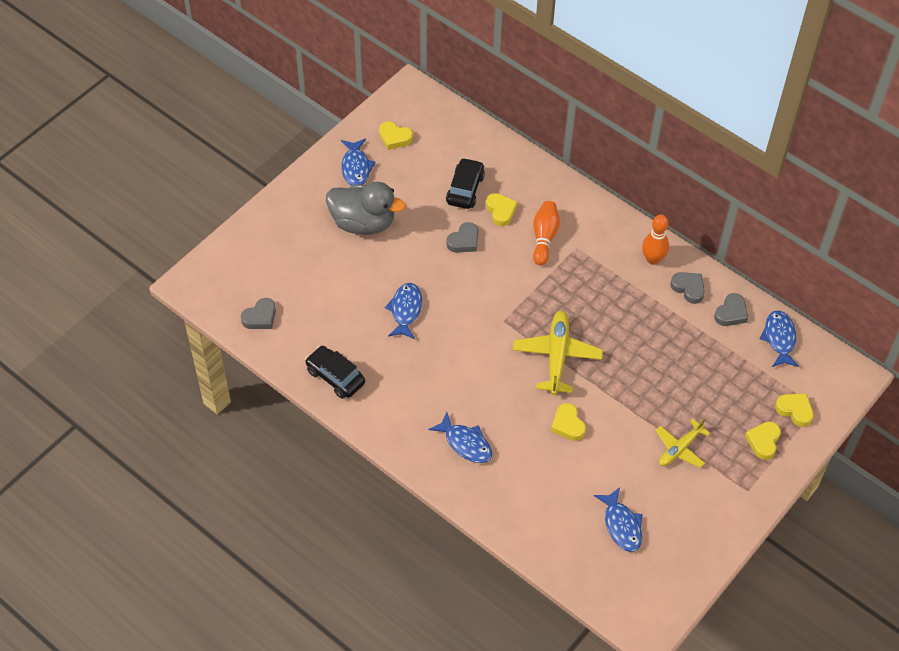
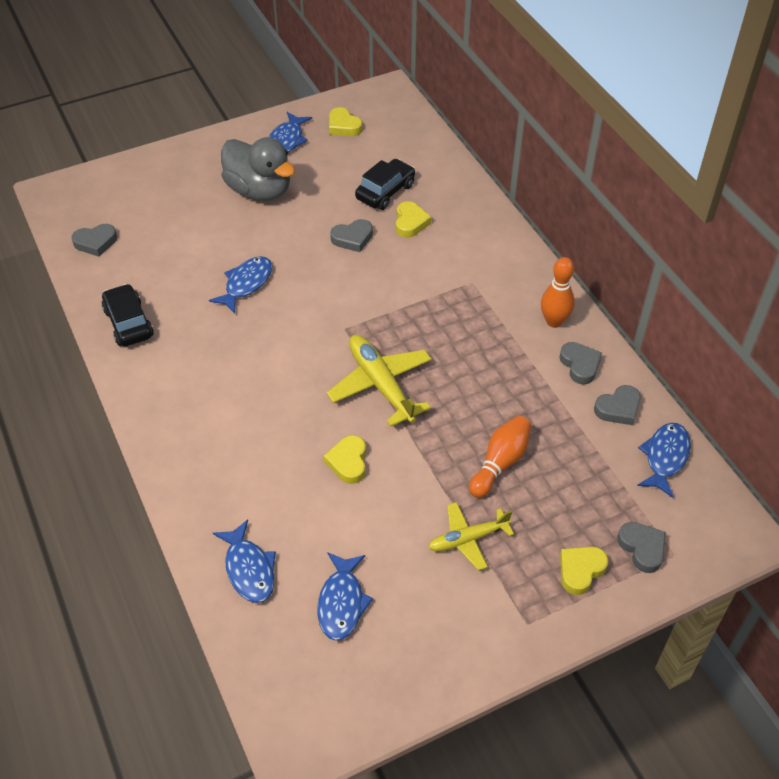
camera: 25 degrees right, 5 degrees down
blue fish [429,412,492,463] -> blue fish moved to [213,519,276,603]
yellow plane [513,310,603,395] -> yellow plane turned 60 degrees counterclockwise [327,335,432,427]
orange bowling pin [533,201,560,265] -> orange bowling pin moved to [469,416,531,498]
yellow heart [775,394,814,427] -> grey heart [617,522,666,573]

